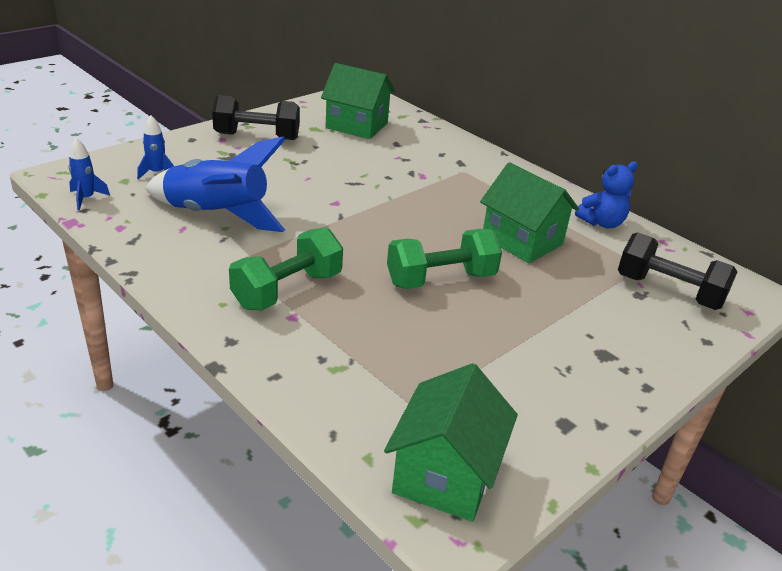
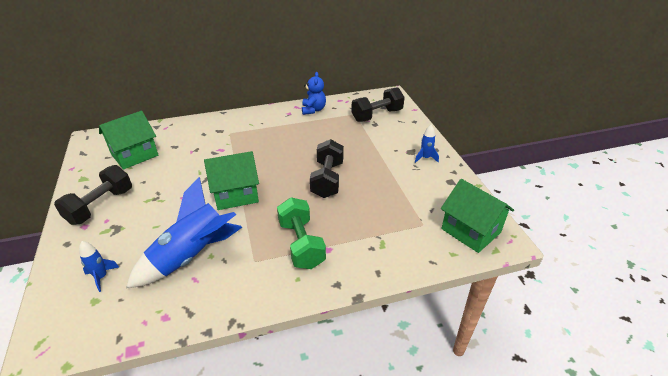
camera: 60 degrees left, 5 degrees up
blue rocket [69,138,110,211] -> blue rocket moved to [415,125,439,163]
green dumbbell [387,229,502,289] -> black dumbbell [310,139,344,198]
green house [480,162,579,263] -> green house moved to [204,151,259,210]

